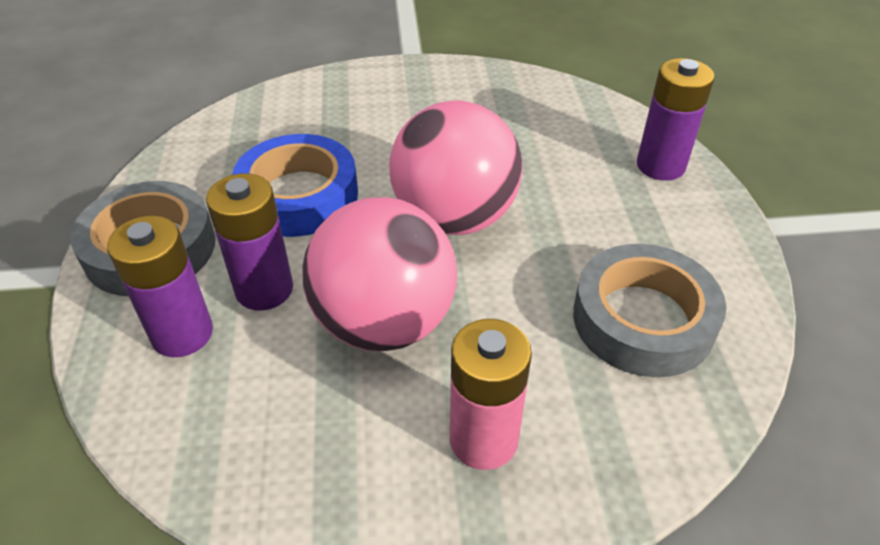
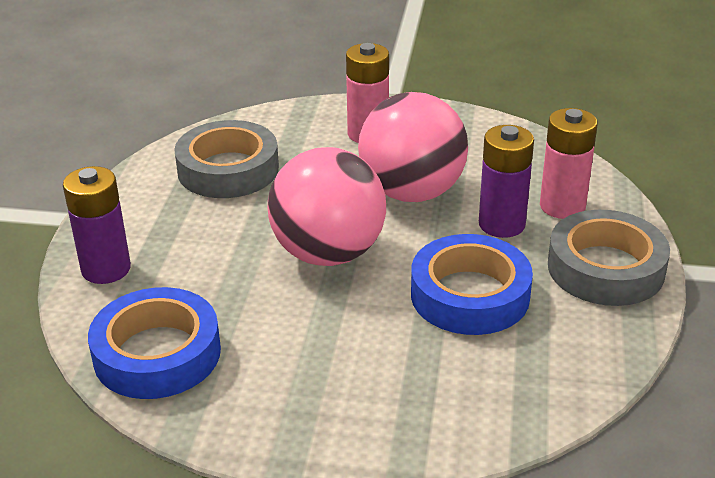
camera: 165 degrees left, 10 degrees down
purple battery [107,216,213,357] -> pink battery [540,108,598,219]
none -> blue tape [88,287,221,399]

